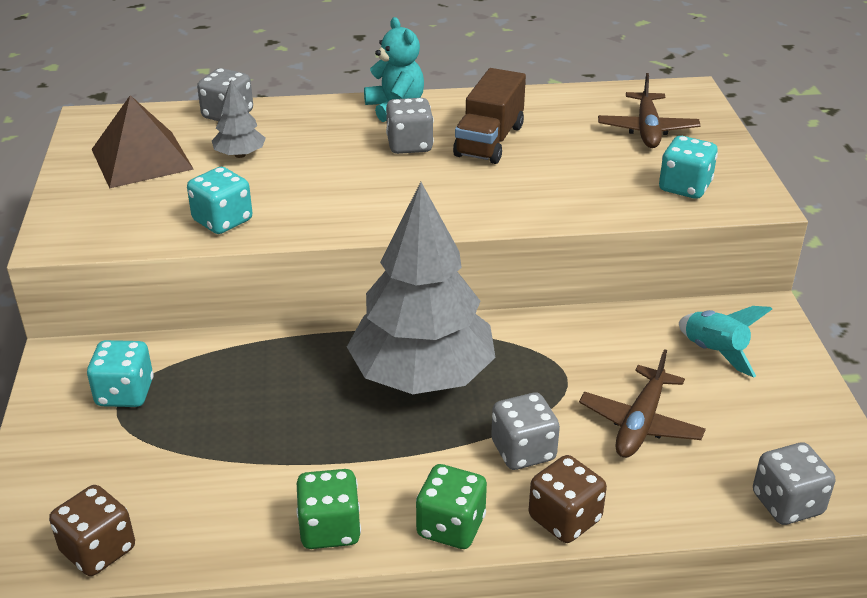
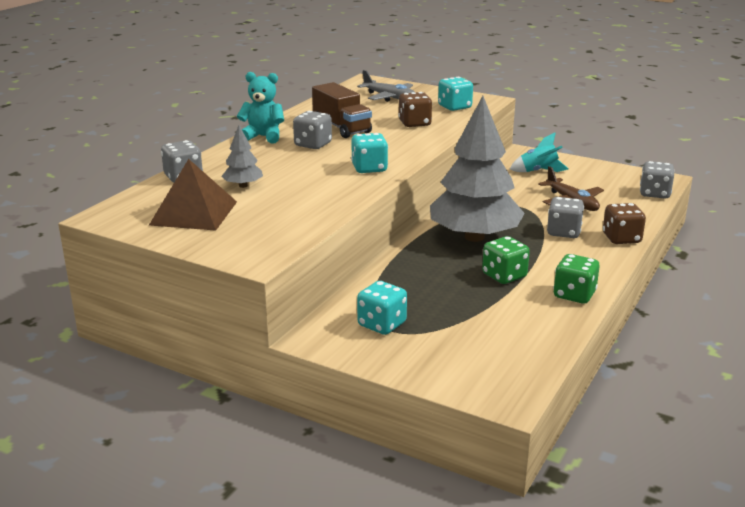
camera: 55 degrees left, 10 degrees down
brown dice [49,485,135,576] -> brown dice moved to [398,92,432,127]
turquoise dice [187,167,252,234] -> turquoise dice moved to [351,133,388,173]
green dice [416,464,487,549] -> green dice moved to [482,236,530,284]
brown plane [598,73,701,148] -> grey plane [357,70,415,102]

